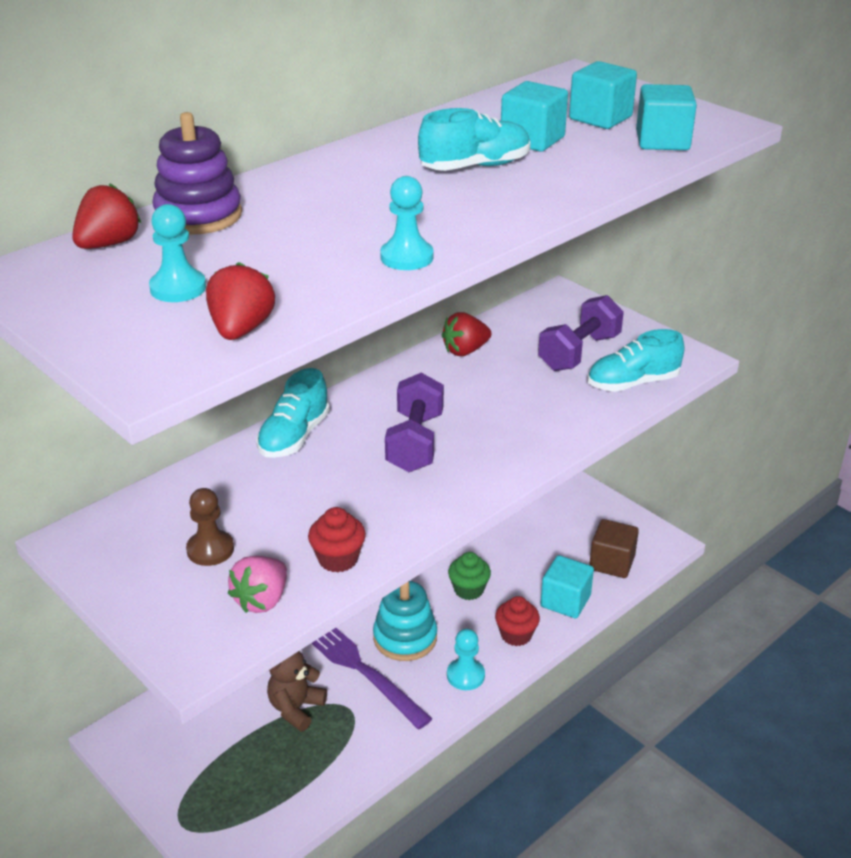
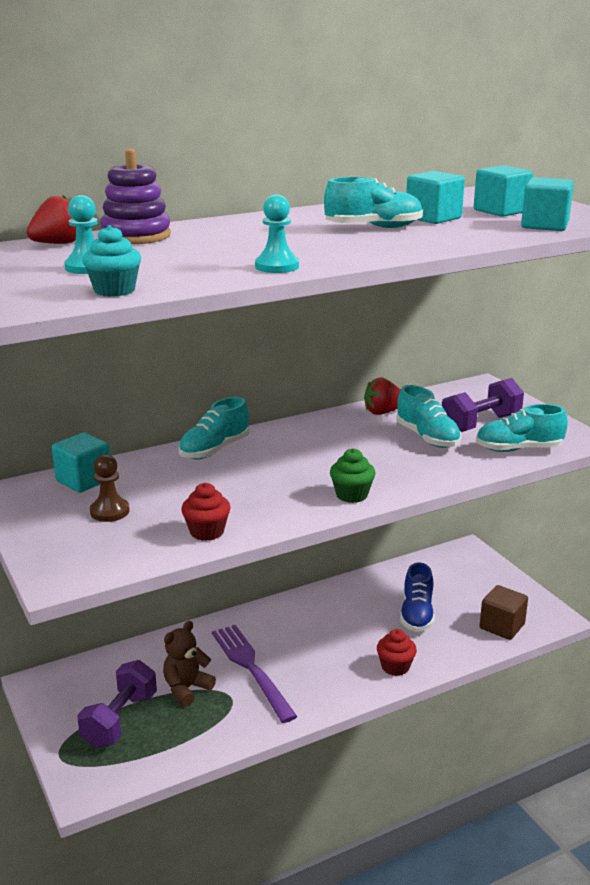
camera: 15 degrees right, 10 degrees down
red strawberry [206,262,275,340] -> turquoise cupcake [83,225,141,297]
pink strawberry [228,556,287,613] -> none
turquoise stacking toy [373,581,437,661] -> none
purple dumbbell [385,373,444,472] -> purple dumbbell moved to [77,660,157,748]
turquoise pawn [447,629,485,690] -> none
green cupcake [448,552,491,600] -> green cupcake moved to [330,448,375,503]
turquoise cube [540,555,594,618] -> turquoise cube moved to [52,432,110,493]
none -> turquoise shoe [396,385,461,448]
none -> blue shoe [400,562,435,632]

